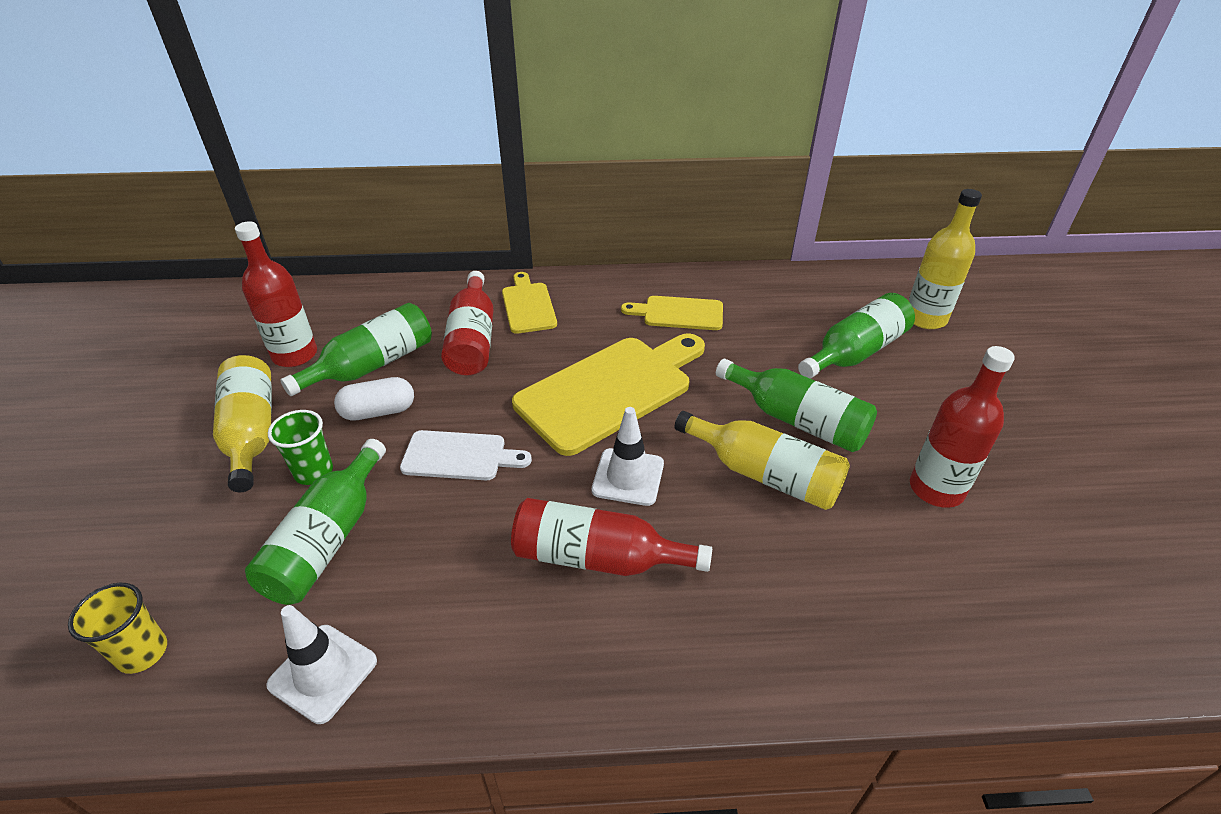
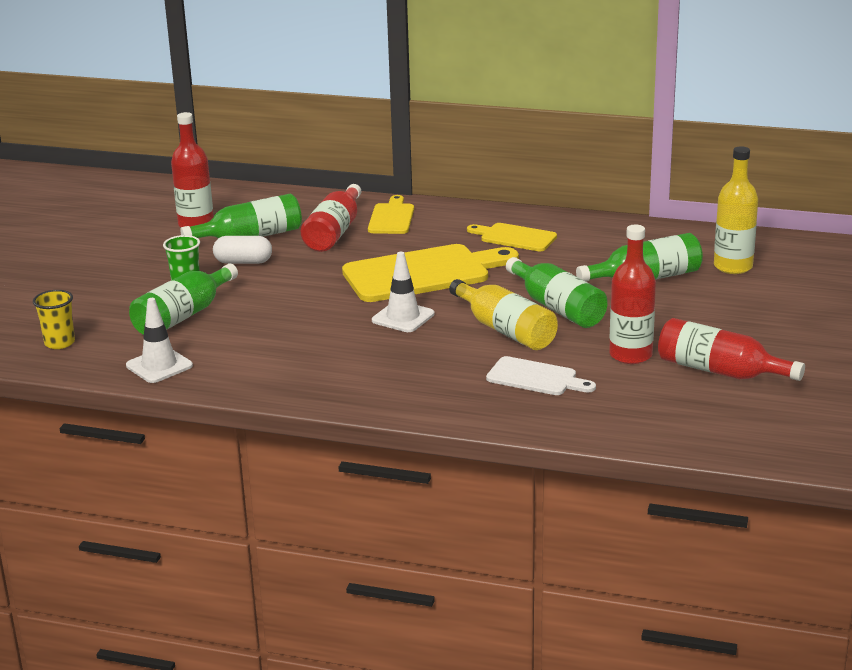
camera: 20 degrees right, 15 degrees down
yellow bottle [213,355,272,492] -> none
white cutting board [400,430,532,480] -> white cutting board moved to [486,356,596,395]
red bottle [511,498,712,576] -> red bottle moved to [658,318,805,381]

